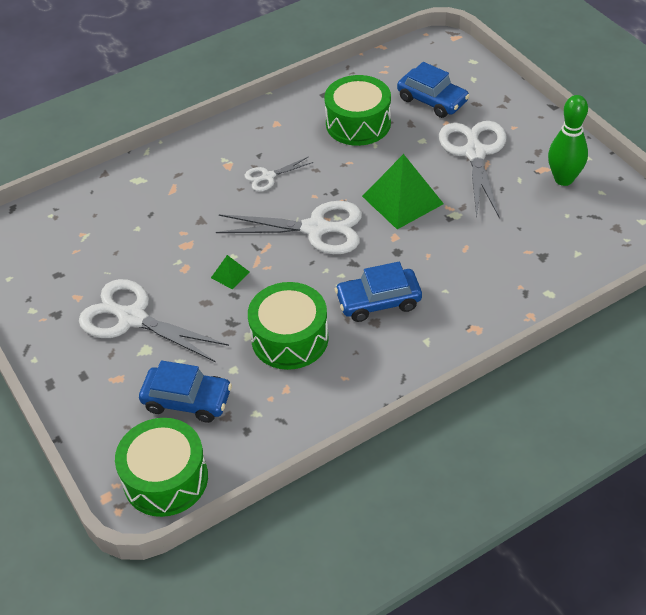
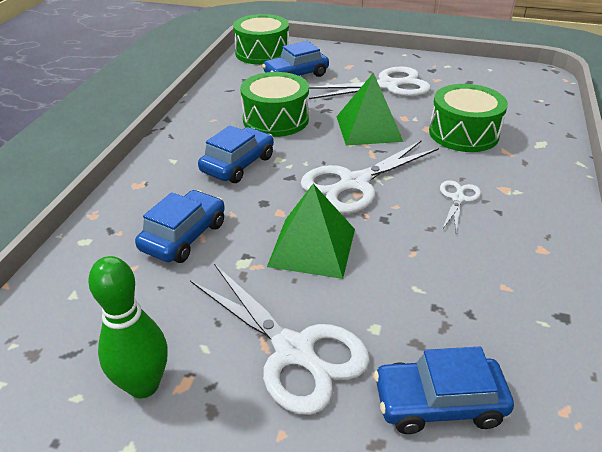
camera: 135 degrees right, 10 degrees down
green pyramid [211,255,250,290] -> green pyramid [336,73,404,146], size x2.19
green drum [324,75,391,146] -> green drum moved to [429,84,508,152]
none -> blue car [135,190,225,263]

